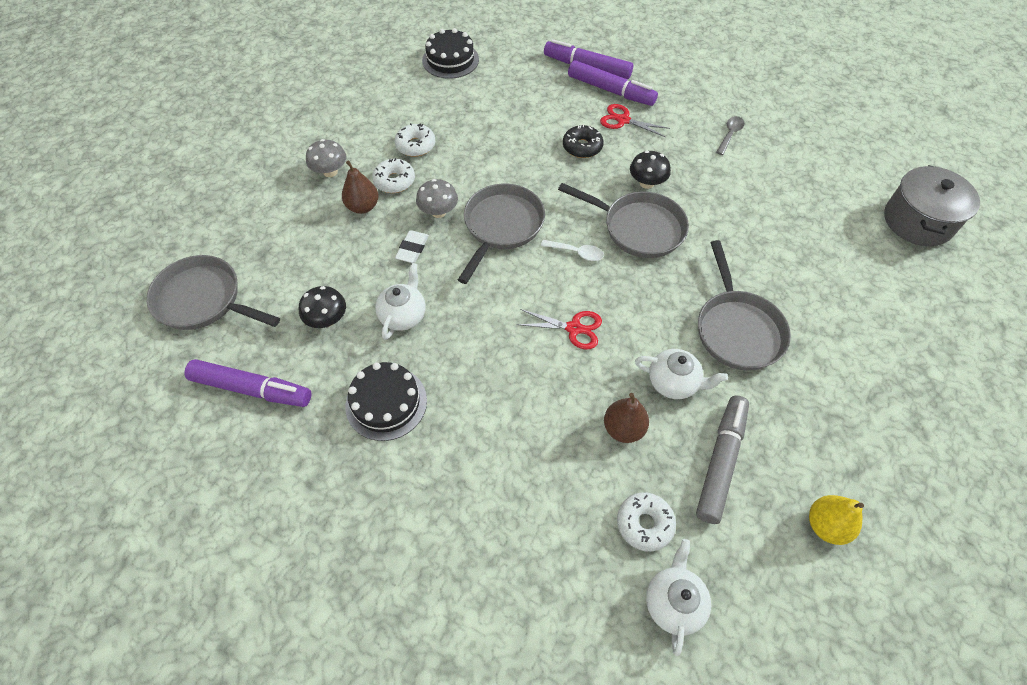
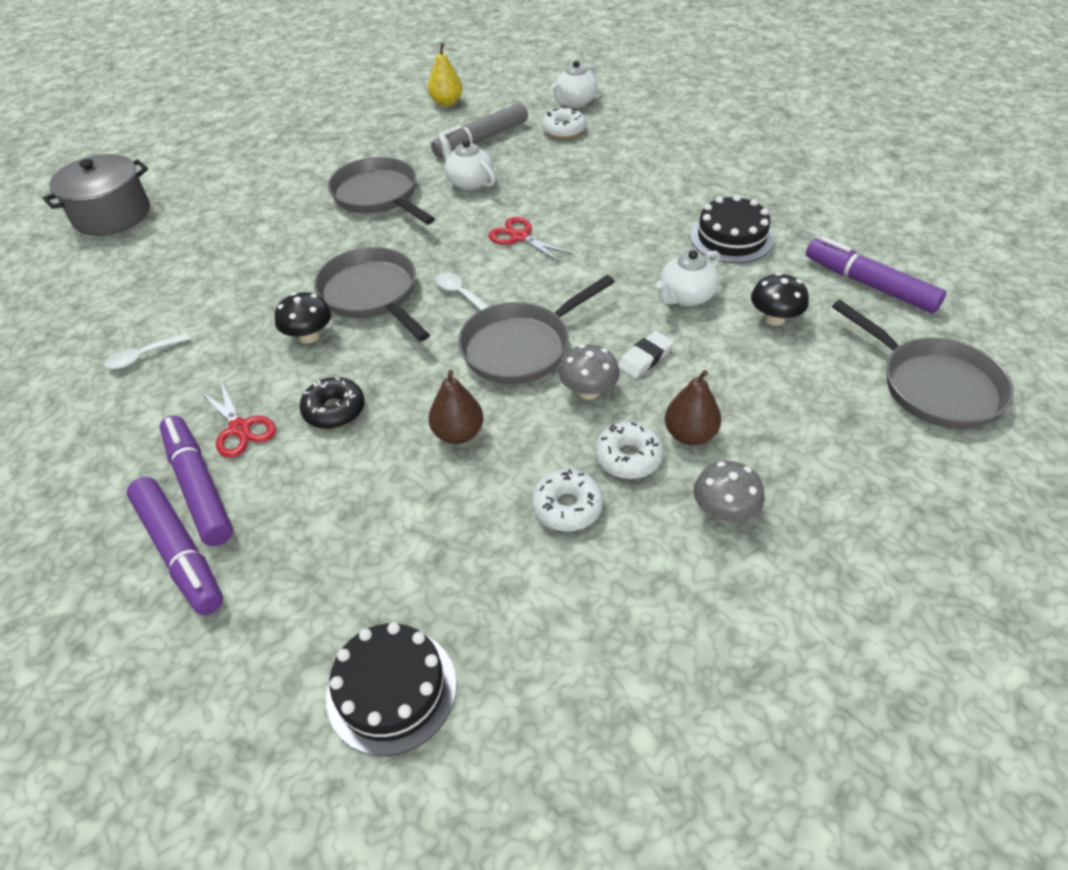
camera: 150 degrees left, 10 degrees down
brown pear [604,393,649,443] -> brown pear moved to [429,370,484,444]
grey pan [698,240,791,371] -> grey pan turned 60 degrees counterclockwise [328,157,435,224]
grey spoon [716,116,744,155] -> white spoon [104,333,190,369]

